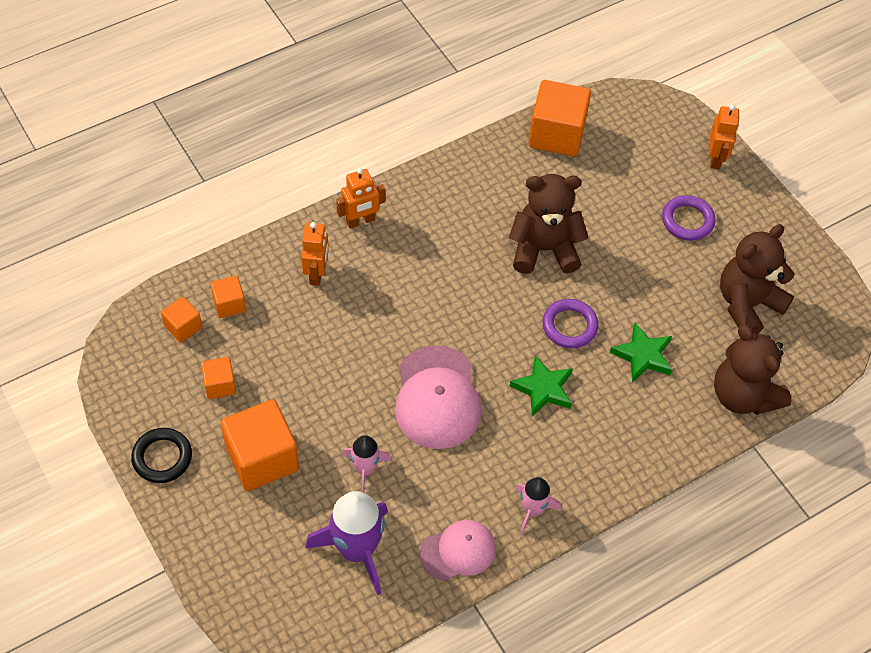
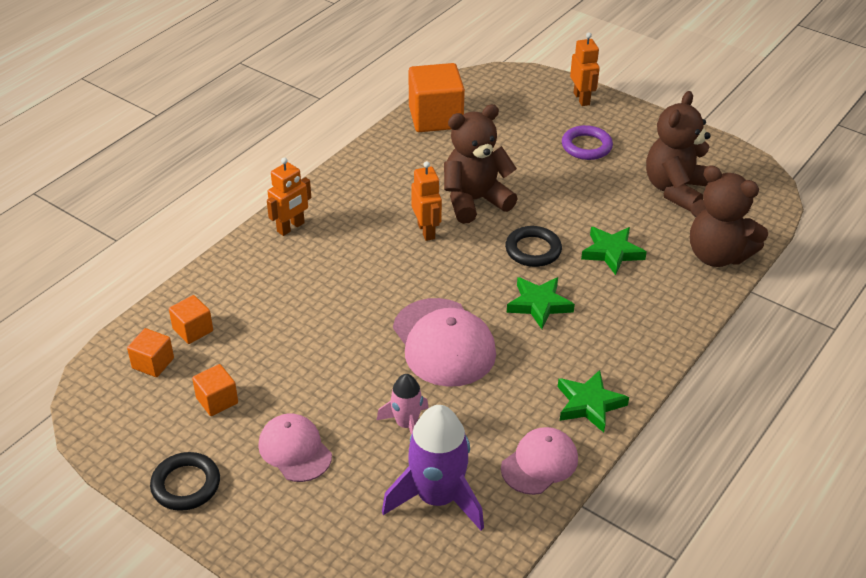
camera: 20 degrees left, 15 degrees down
orange cube [220,399,299,491] -> pink cap [258,414,332,482]
orange robot [301,222,329,286] -> orange robot moved to [411,161,442,241]
pink rocket [515,477,561,534] -> green star [558,370,629,433]
purple ring [542,299,599,348] -> black ring [505,226,562,267]

